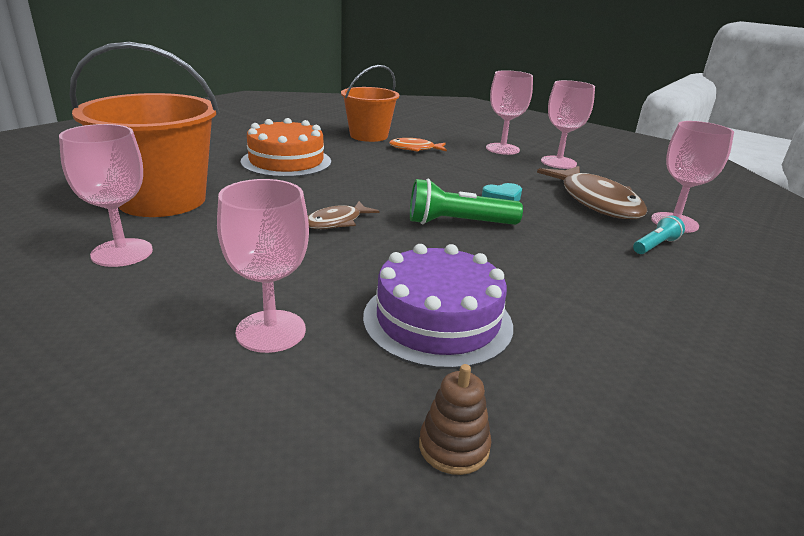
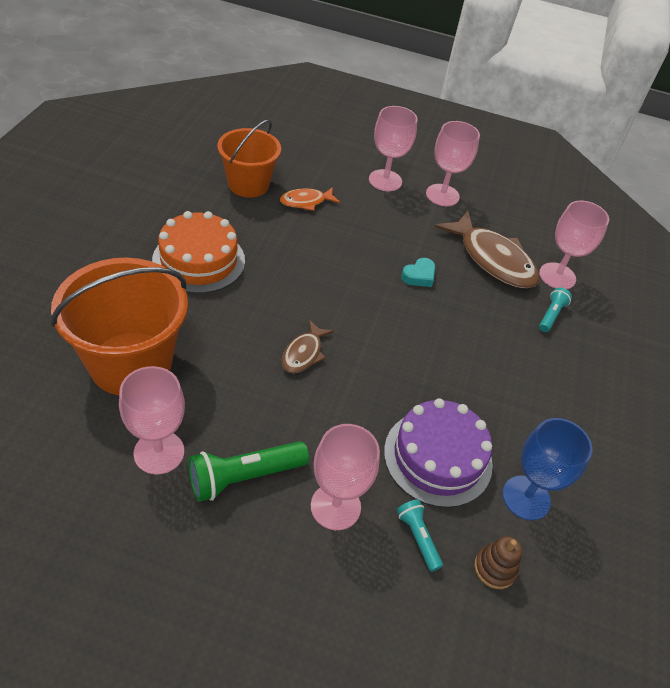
camera: 25 degrees left, 20 degrees up
green flashlight [410,179,523,225] -> green flashlight moved to [188,441,309,502]
none -> turquoise flashlight [397,499,443,572]
none -> blue goblet [503,418,592,520]

